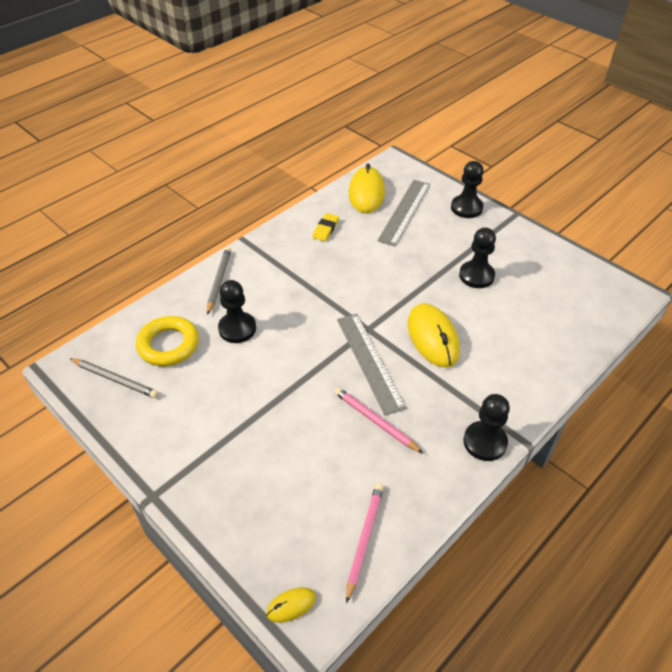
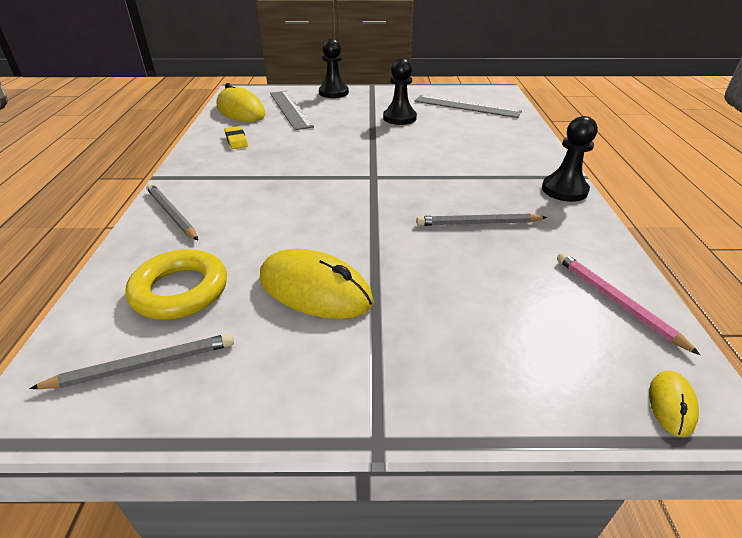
camera: 45 degrees left, 10 degrees down
black pawn [218,280,256,343] -> none
pink pencil [334,387,423,453] -> grey pencil [416,213,547,226]
grey ruler [337,314,407,415] -> grey ruler moved to [414,95,522,118]
yellow mouse [408,303,460,368] -> yellow mouse moved to [260,249,374,319]

